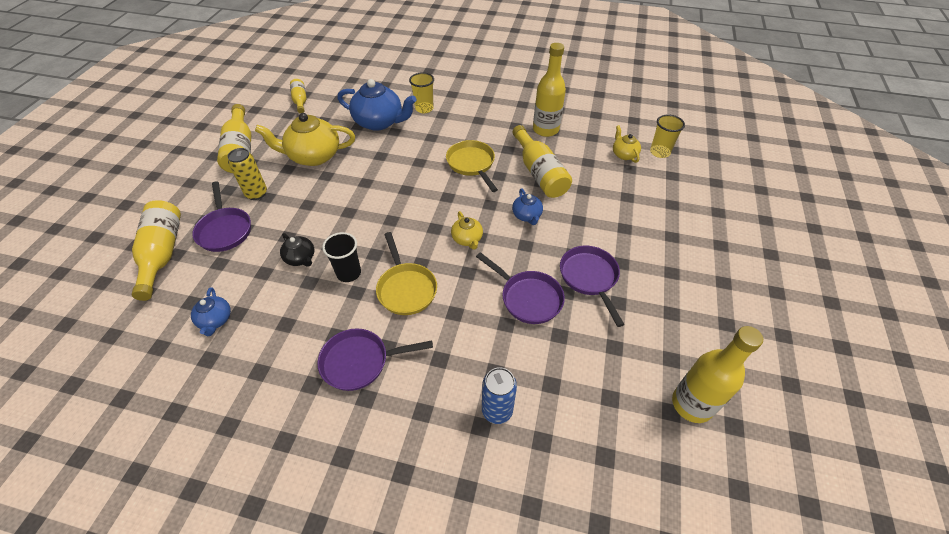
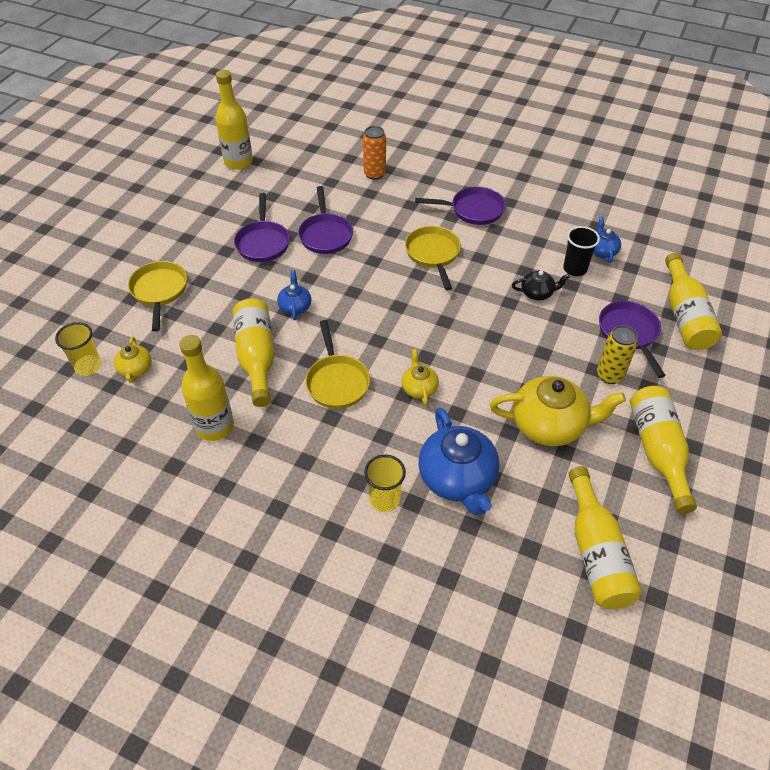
camera: 170 degrees left, 0 degrees up
black teapot [280,233,314,267] -> black teapot turned 120 degrees clockwise [512,270,570,300]
yellow bottle [290,79,306,113] -> yellow bottle [569,466,642,609], size x1.77
black cup [322,232,361,282] -> black cup moved to [563,226,600,276]
blue teapot [337,79,417,131] -> blue teapot turned 135 degrees counterclockwise [419,407,499,516]
yellow teapot [451,211,483,250] -> yellow teapot moved to [402,349,439,406]
purple pan [476,252,565,324] -> purple pan turned 150 degrees counterclockwise [298,186,353,254]
blue can [482,367,517,424] -> orange can [363,126,386,180]
none -> yellow pan [128,261,187,332]

